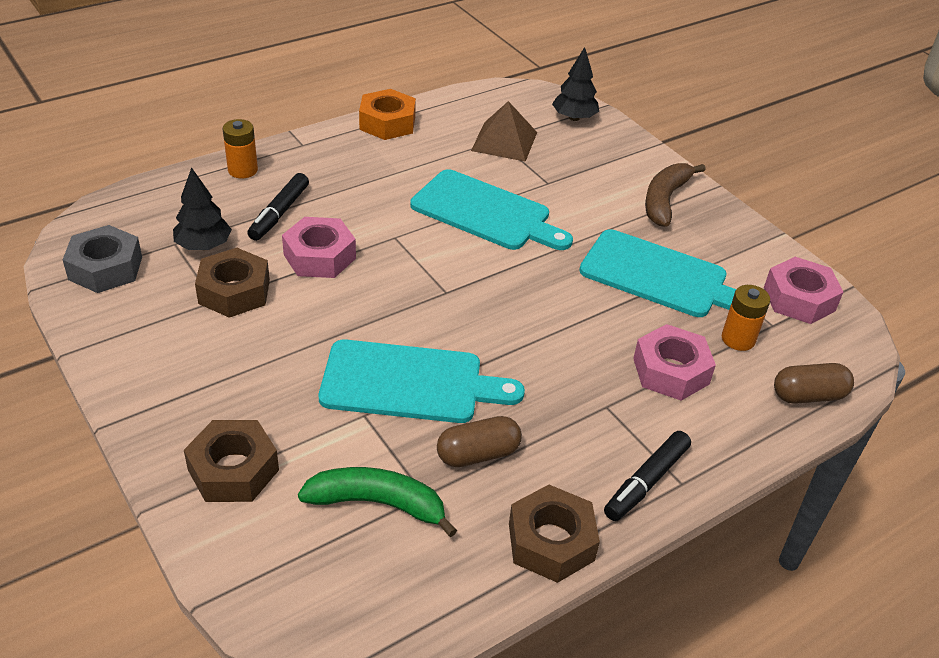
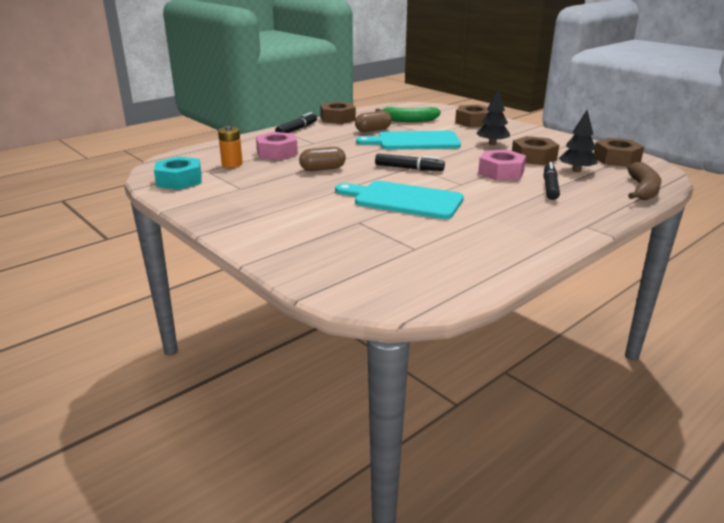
camera: 175 degrees right, 15 degrees down
grey nut [63,225,142,293] -> brown nut [594,138,644,167]
orange battery [223,119,258,178] -> none
orange nut [359,89,416,140] -> none
brown pyramid [471,101,537,162] -> none
black tree [552,47,599,121] -> black tree moved to [477,89,510,145]
turquoise cutting board [579,229,736,317] -> none
brown banana [645,163,706,227] -> brown banana moved to [627,162,661,200]
pink nut [764,257,843,324] -> turquoise nut [154,156,202,190]
brown capsule [774,363,854,404] -> brown capsule moved to [299,147,346,171]
none -> black marker [375,154,445,171]

